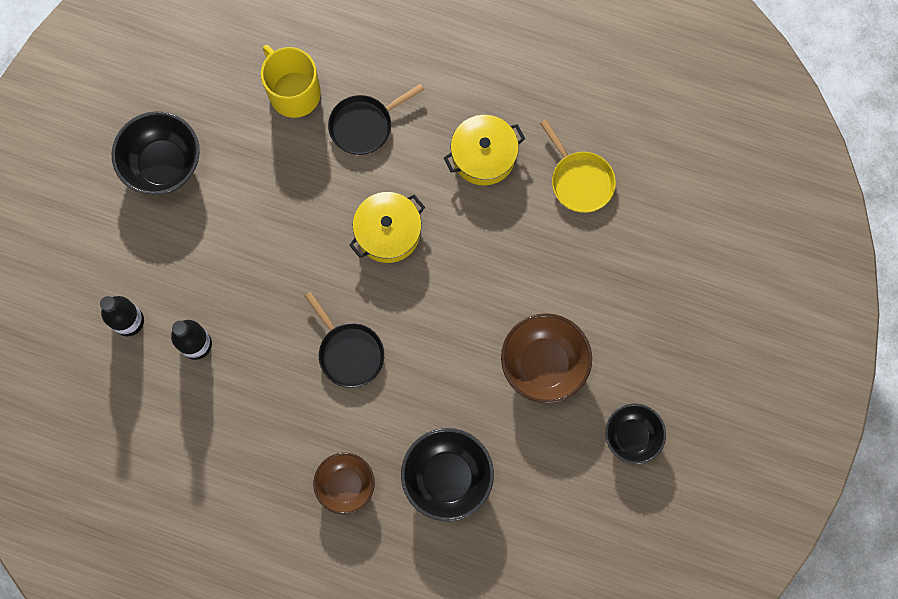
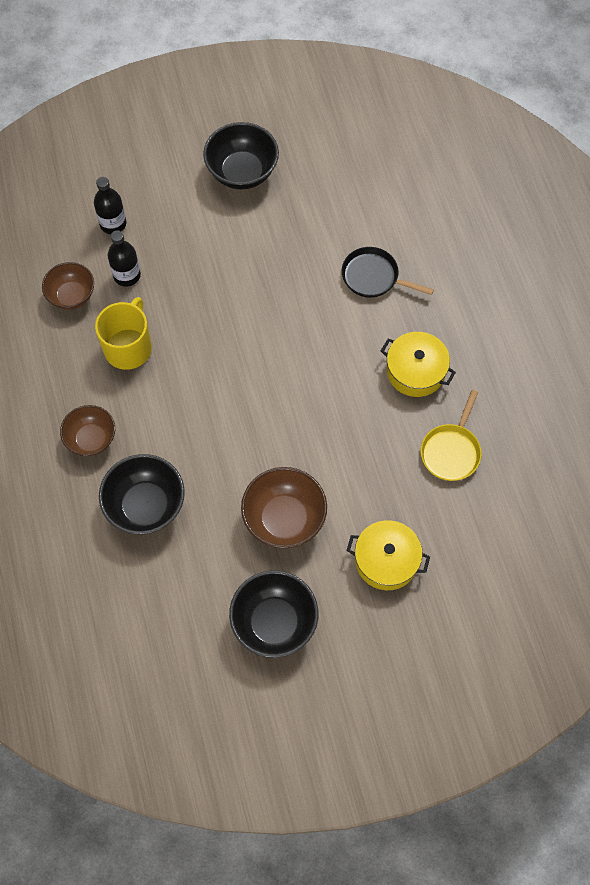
camera: 55 degrees right, 10 degrees down
yellow mug [261,45,321,118] -> yellow mug moved to [95,297,152,370]
black pan [305,292,384,388] -> none
yellow pot [349,192,425,263] -> yellow pot moved to [347,520,430,590]
black bowl [605,404,666,464] -> black bowl [229,571,318,658], size x1.50
none -> brown bowl [42,262,94,310]

